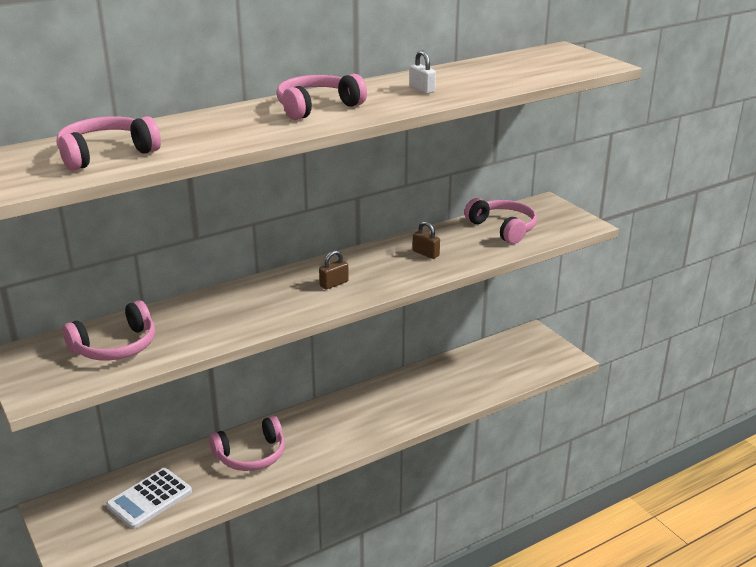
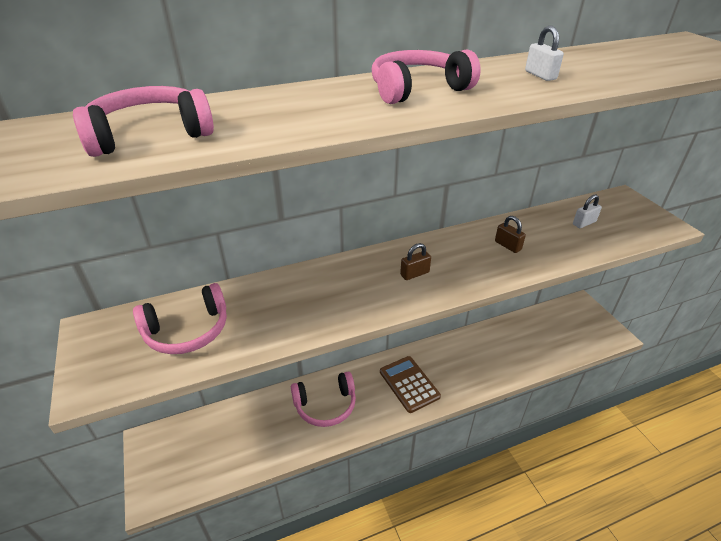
camera: 10 degrees right, 10 degrees up
white calculator [106,468,192,529] -> none
pink headphones [464,198,537,244] -> white padlock [573,195,602,228]
none -> brown calculator [380,356,441,413]

